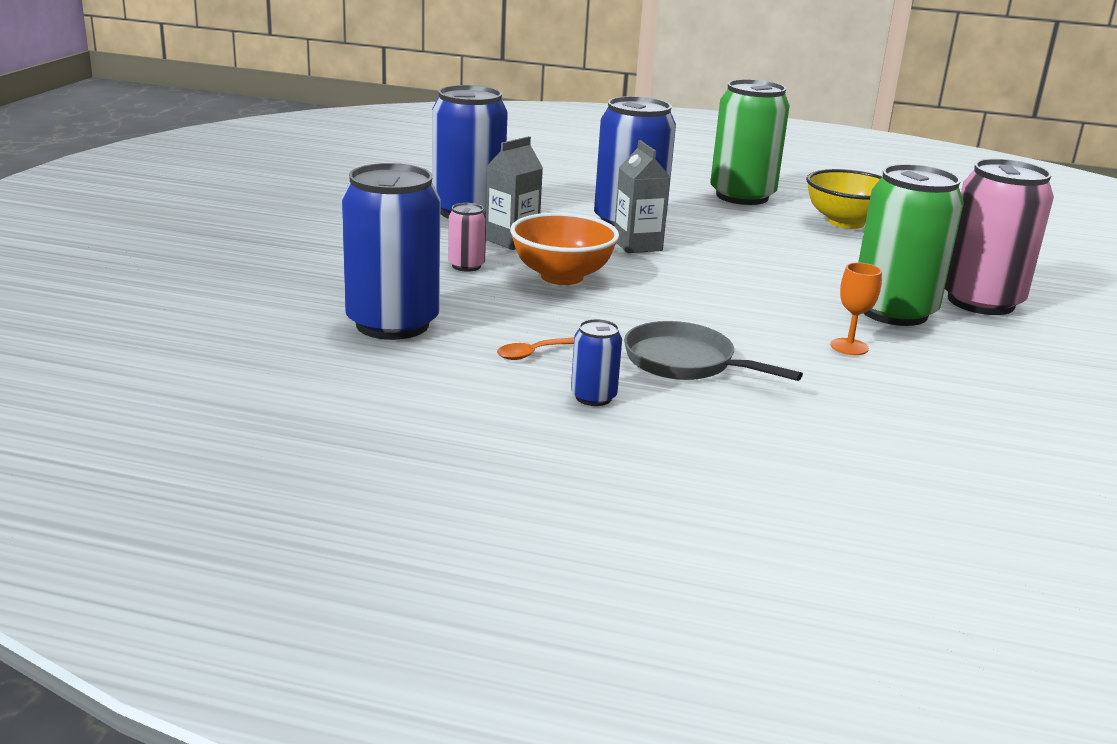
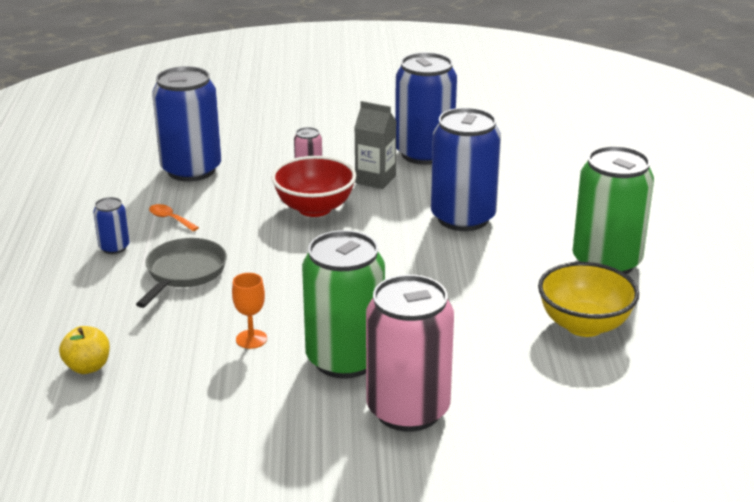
camera: 75 degrees right, 5 degrees up
orange bowl [510,213,619,285] -> red bowl [271,156,356,217]
grey carton [614,140,671,253] -> none
none -> yellow apple [59,326,110,374]

